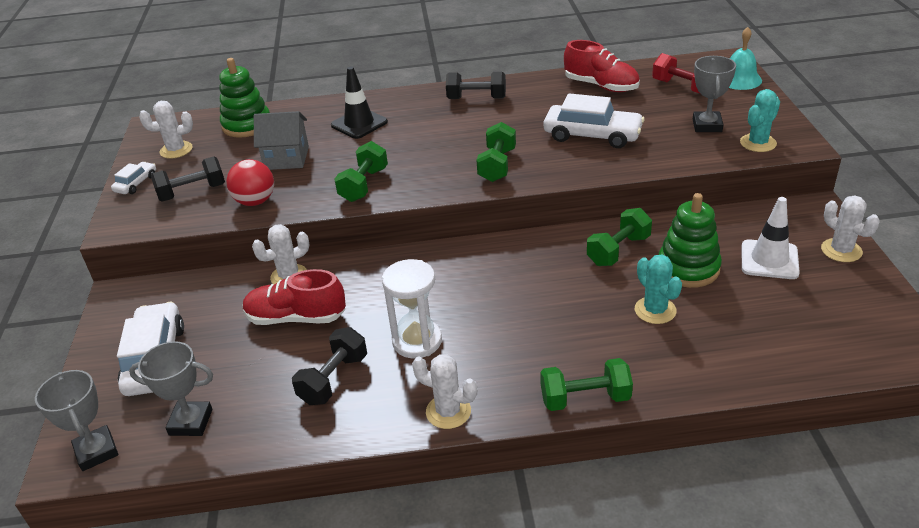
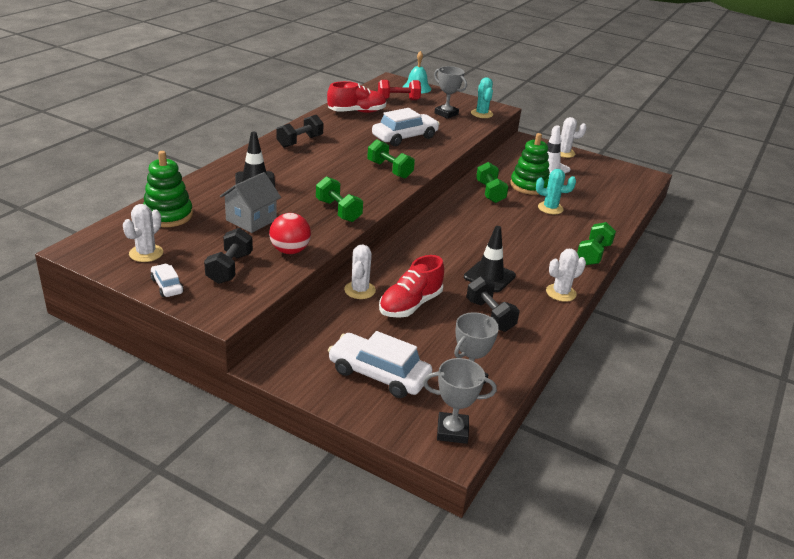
camera: 60 degrees left, 5 degrees down
white hourglass [382,259,442,358] -> black traffic cone [464,226,516,292]

